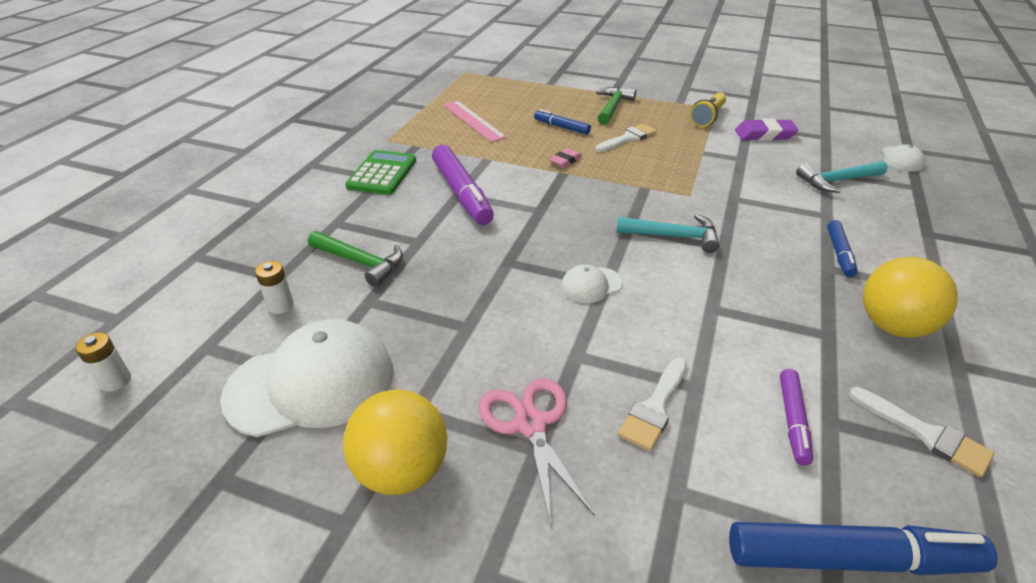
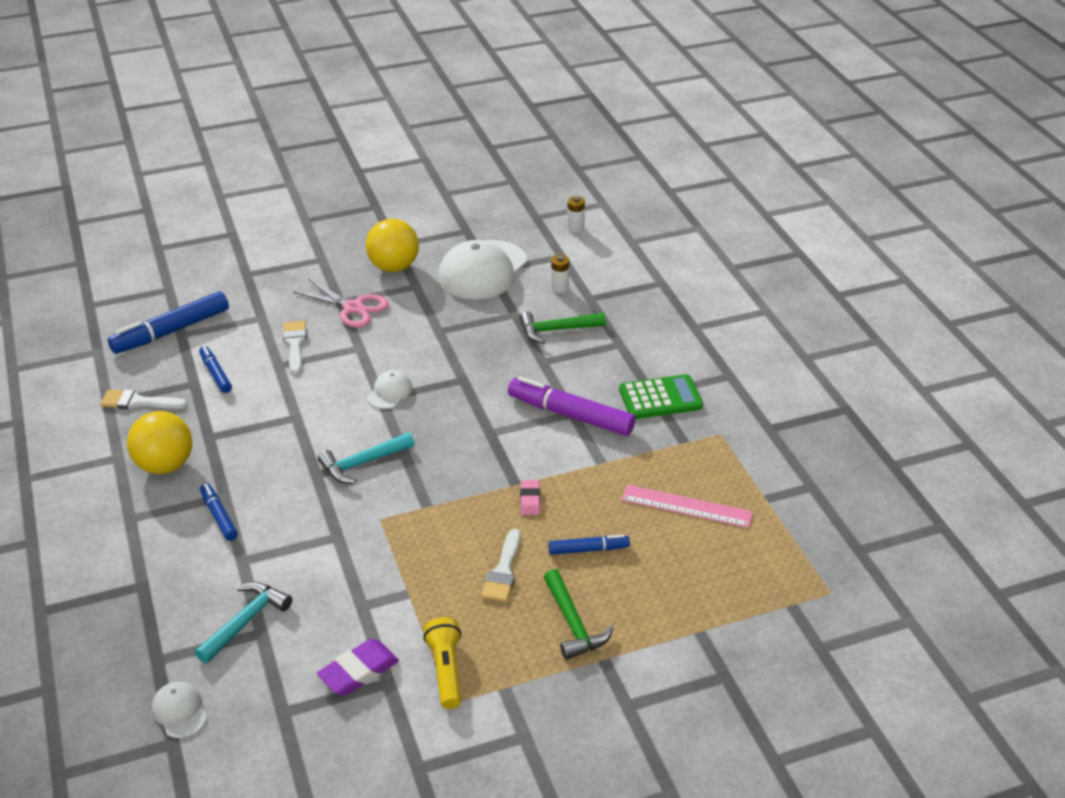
camera: 140 degrees right, 0 degrees up
green calculator [345,150,416,195] -> green calculator turned 75 degrees counterclockwise [619,374,703,419]
purple marker [780,369,813,466] -> blue marker [199,346,232,393]

